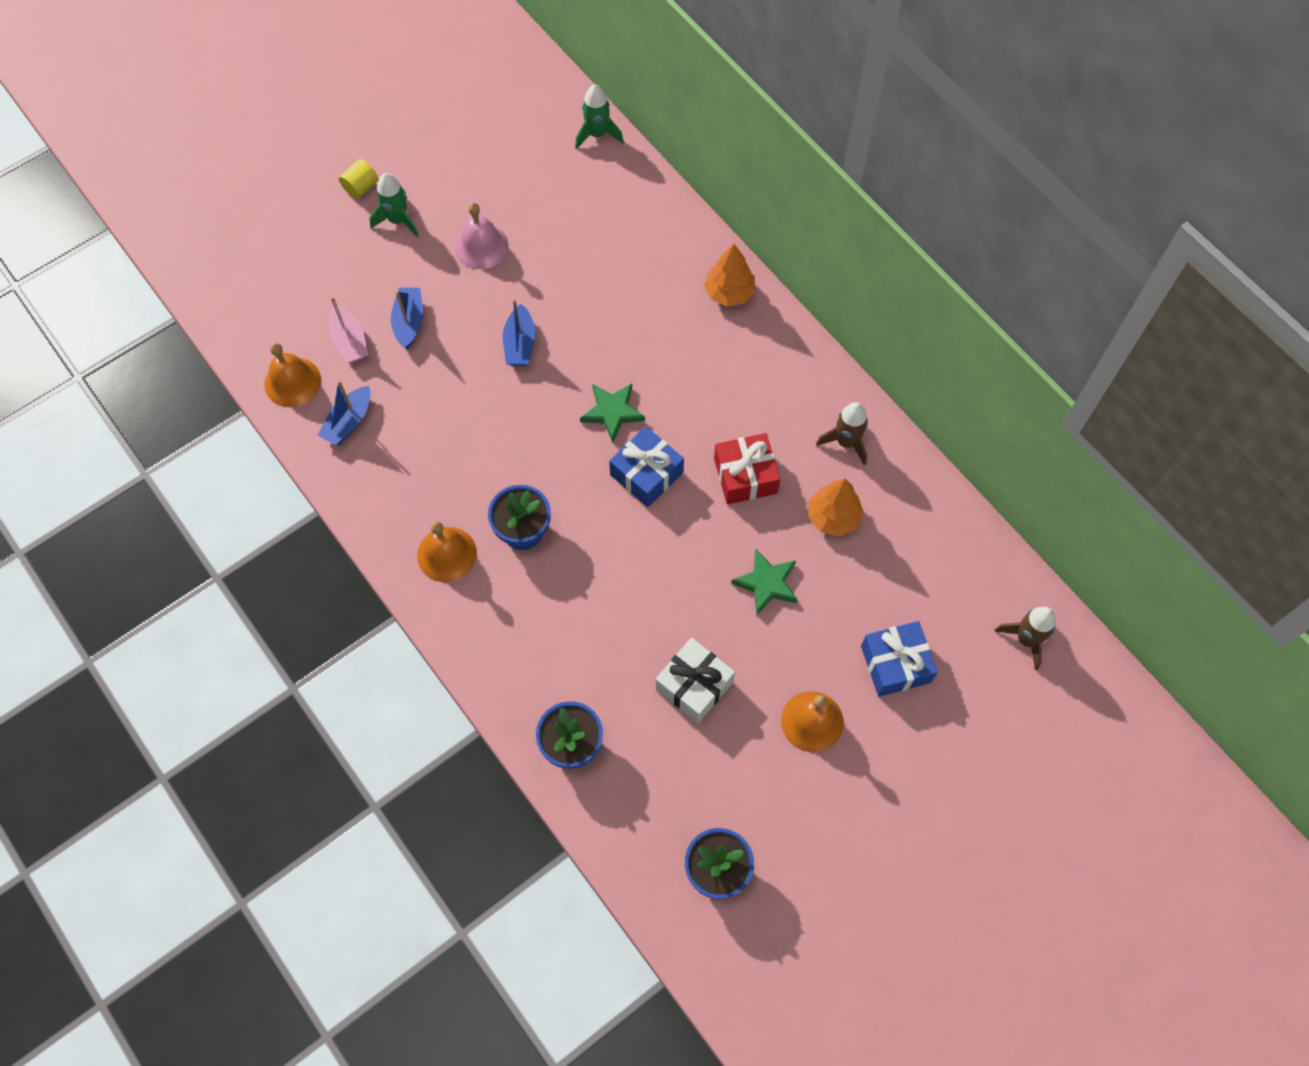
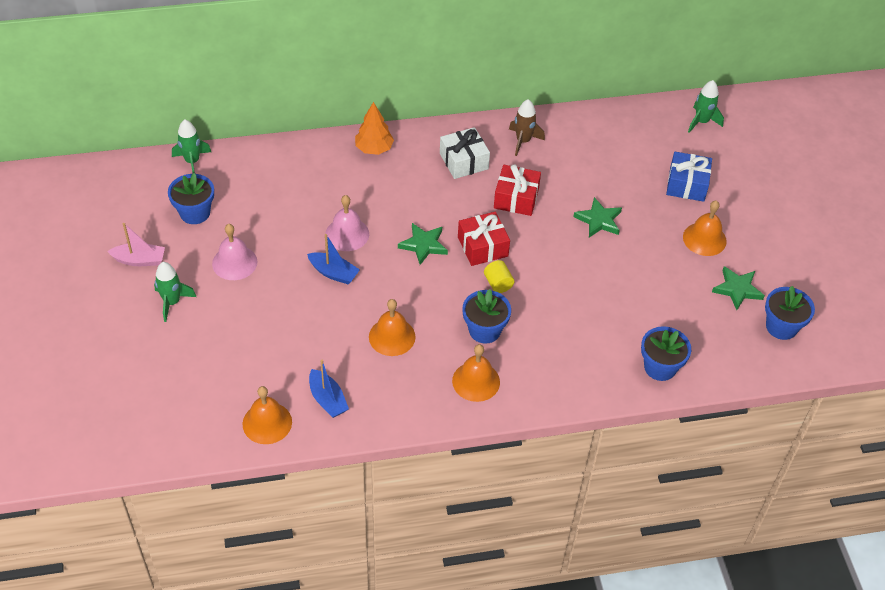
camera: 65 degrees left, 15 degrees down
pink boat [328,296,368,363] -> pink boat moved to [107,223,165,266]
yellow cylinder [339,159,378,199] -> yellow cylinder moved to [484,260,514,293]
blue boat [391,288,423,349] -> none
blue gift [609,426,684,507] -> red gift [458,212,510,266]
white gift [656,638,735,723] -> white gift moved to [440,127,490,179]
orange tree [808,479,864,537] -> none
brown rocket [994,607,1056,670] -> green rocket [688,80,724,133]
none -> blue flower pot [168,173,214,224]
none -> pink bell [325,195,369,251]
none -> orange bell [369,299,416,356]
none -> green star [712,266,765,310]

